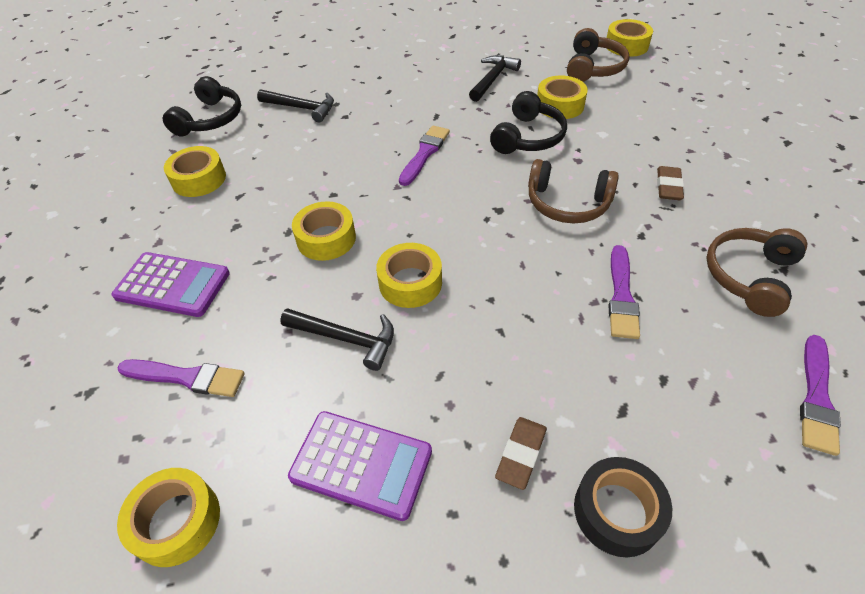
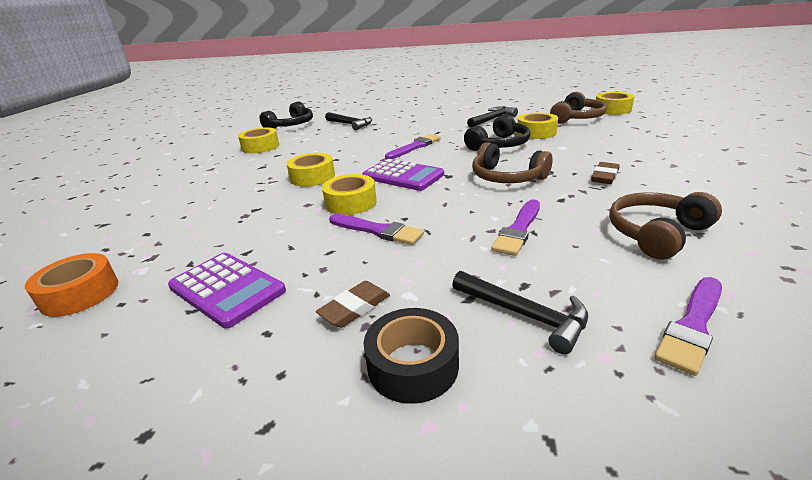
camera: 20 degrees right, 20 degrees down
purple calculator [112,252,230,317] -> purple calculator moved to [362,159,444,191]
purple brush [117,359,245,397] -> purple brush moved to [329,214,424,245]
yellow tape [117,468,220,567] -> orange tape [25,253,118,317]
black hammer [280,308,394,371] -> black hammer moved to [452,271,588,354]

